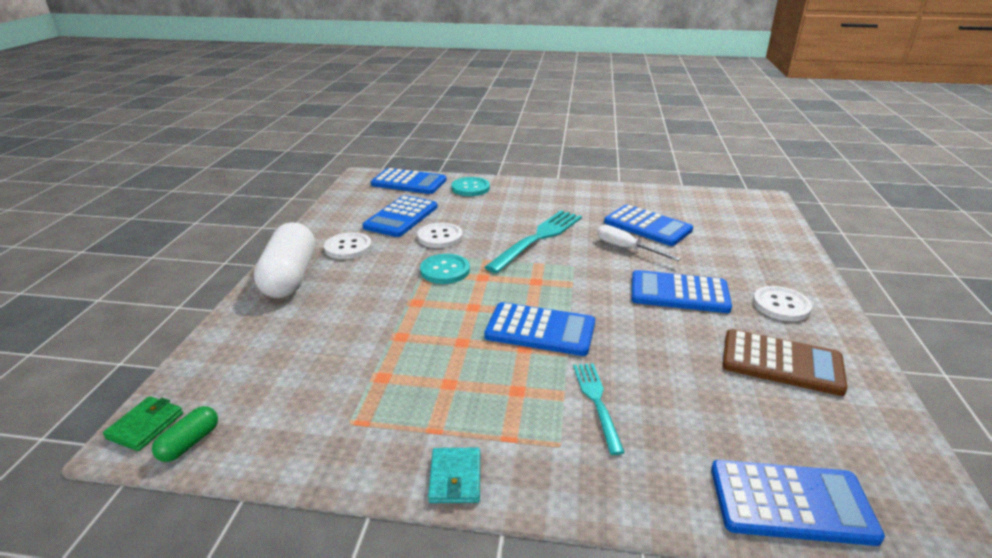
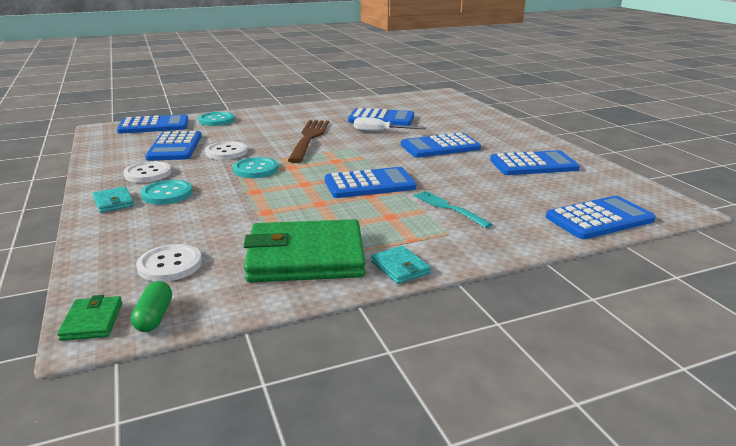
camera: 30 degrees left, 5 degrees down
white capsule [254,222,315,298] -> turquoise wallet [93,186,134,213]
turquoise fork [484,210,582,273] -> brown fork [287,120,329,163]
brown calculator [723,329,848,396] -> blue calculator [490,150,580,175]
white button [753,286,812,321] -> white button moved to [136,244,202,282]
none -> turquoise button [141,180,192,204]
none -> green wallet [243,219,366,282]

